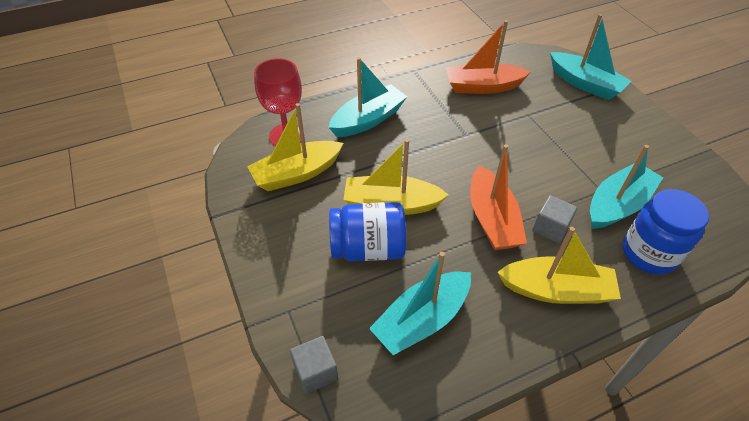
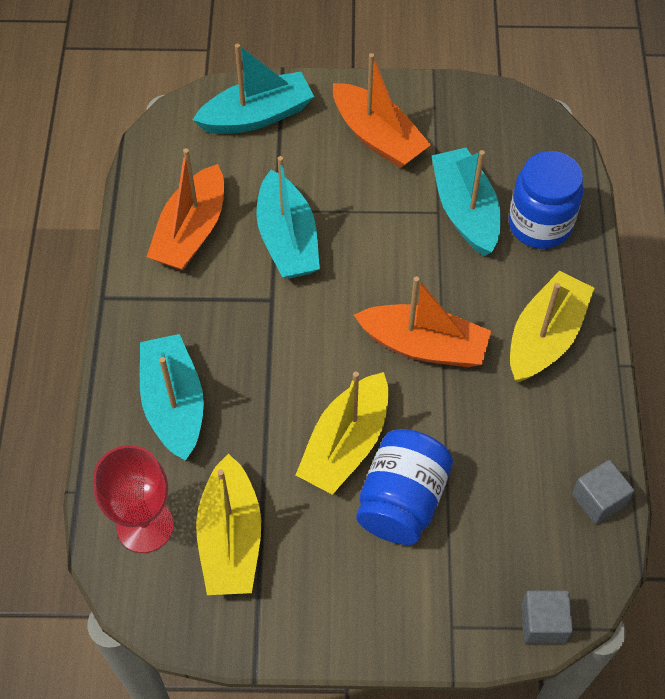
camera: 65 degrees left, 10 degrees up
turquoise boat [369,252,471,355] -> turquoise boat moved to [256,156,320,279]
grey cube [532,195,577,243] -> grey cube moved to [572,460,634,524]
none -> orange boat [333,53,431,168]

